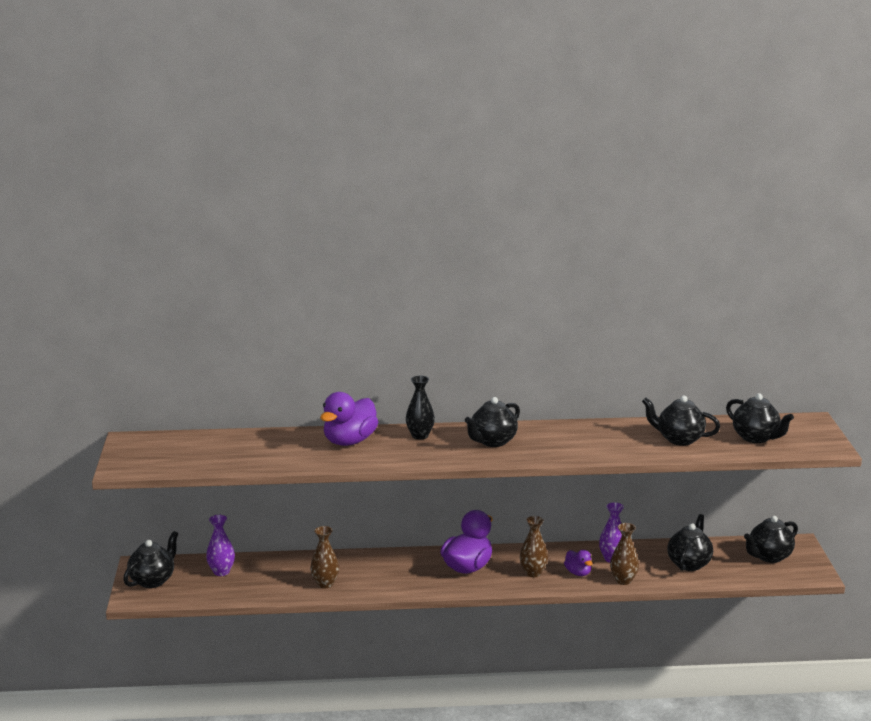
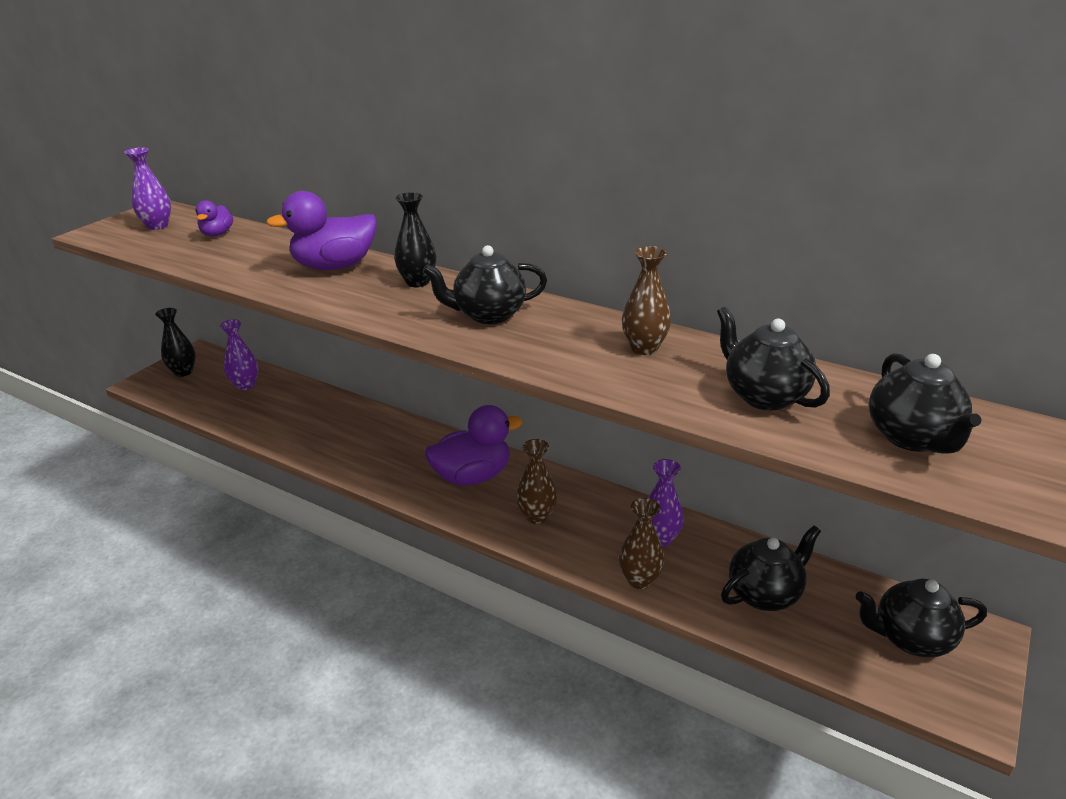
camera: 35 degrees right, 10 degrees up
black teapot [123,531,178,588] -> black vase [155,308,196,377]
brown vase [310,526,339,588] -> brown vase moved to [622,246,671,355]
purple duck [564,550,593,576] -> purple duck moved to [195,200,233,237]
none -> purple vase [124,147,171,230]

